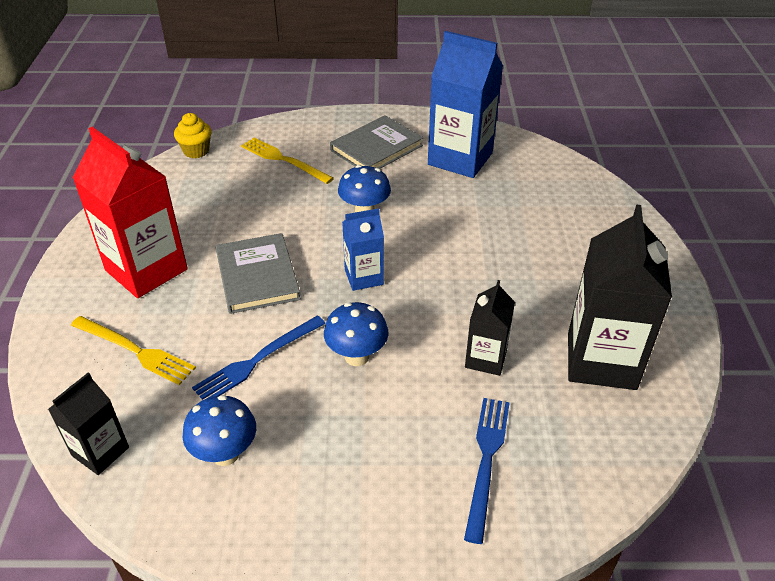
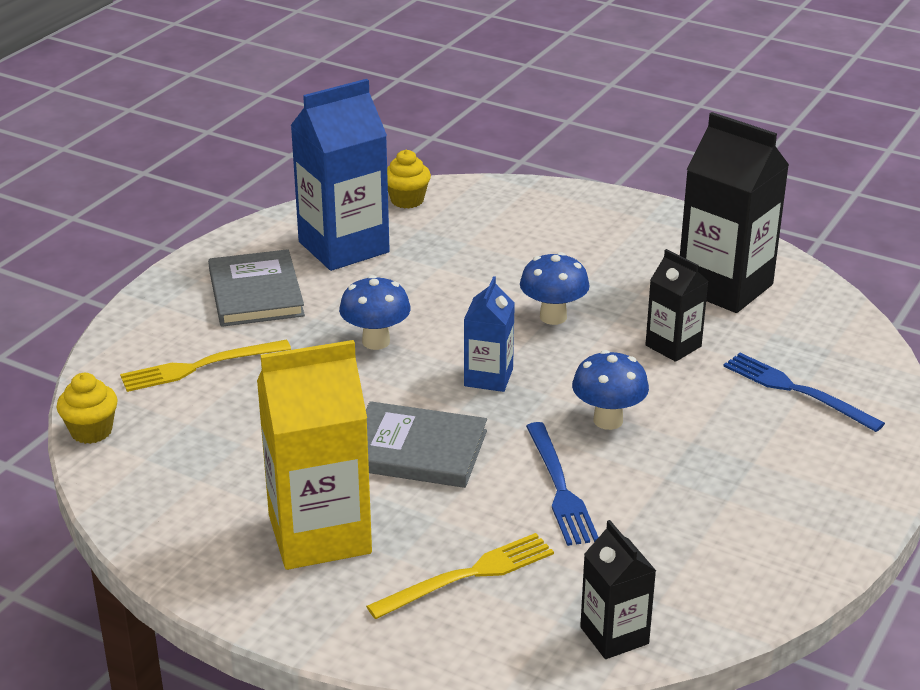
camera: 60 degrees left, 10 degrees down
red carton [72,127,188,298] -> yellow carton [257,340,372,570]
blue mushroom [183,395,256,466] -> blue mushroom moved to [520,252,590,325]
none -> yellow cupcake [387,149,431,208]

